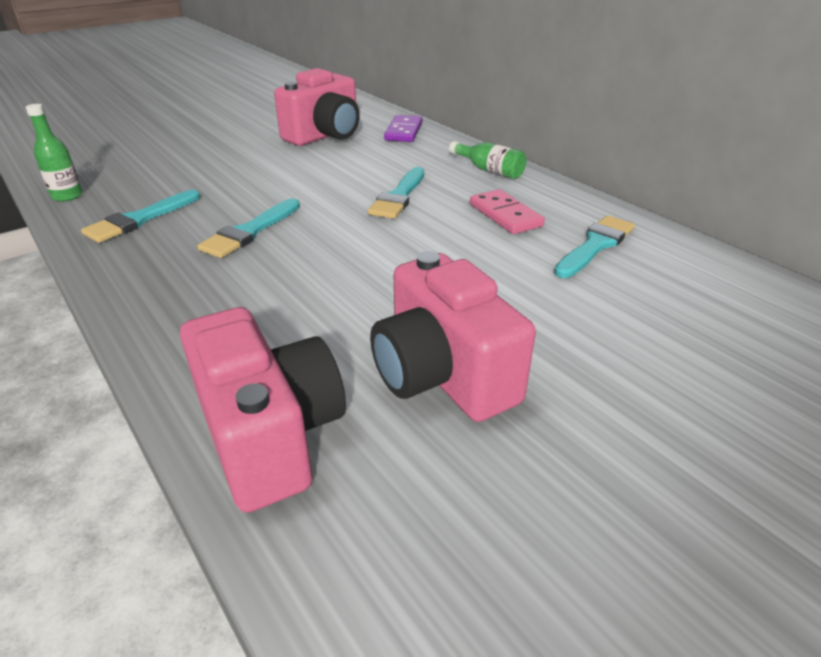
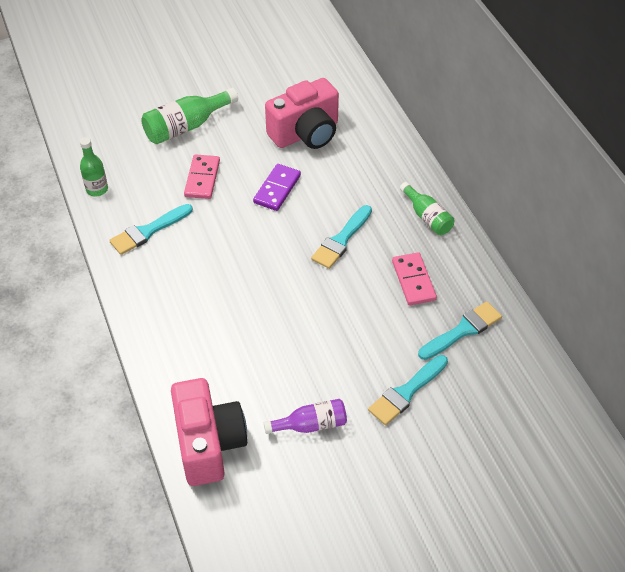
camera: 15 degrees right, 15 degrees up
turquoise brush [197,199,300,258] -> turquoise brush moved to [368,355,448,425]
pink camera [370,251,536,422] -> purple bottle [264,399,347,434]
purple domino [384,115,422,142] -> purple domino moved to [253,164,301,211]
none -> green bottle [141,88,238,144]
none -> pink domino [184,154,220,199]

